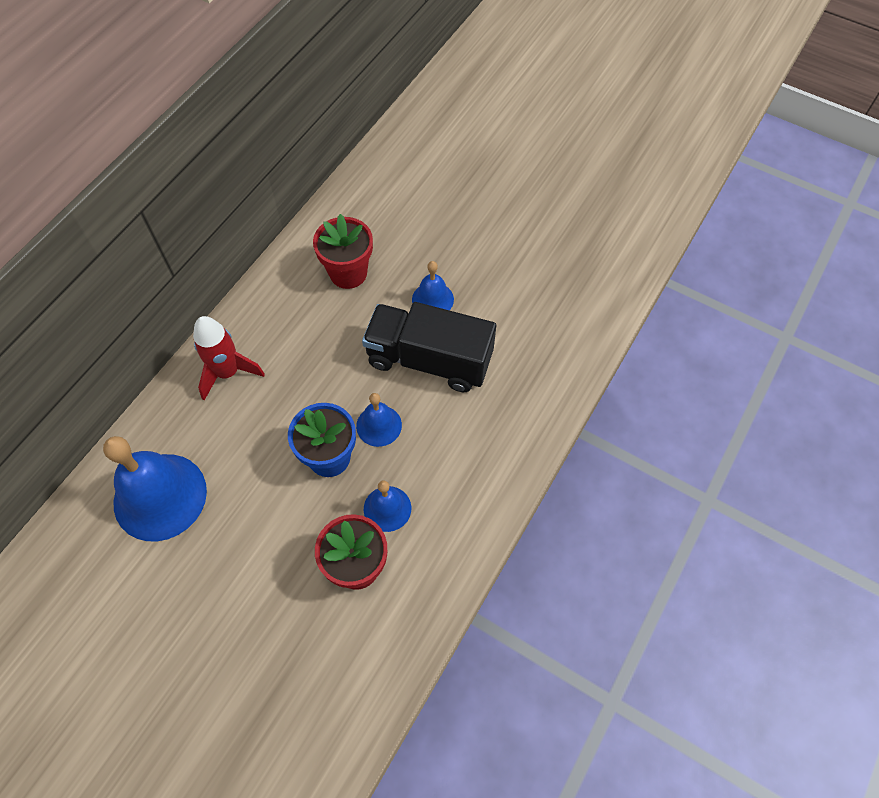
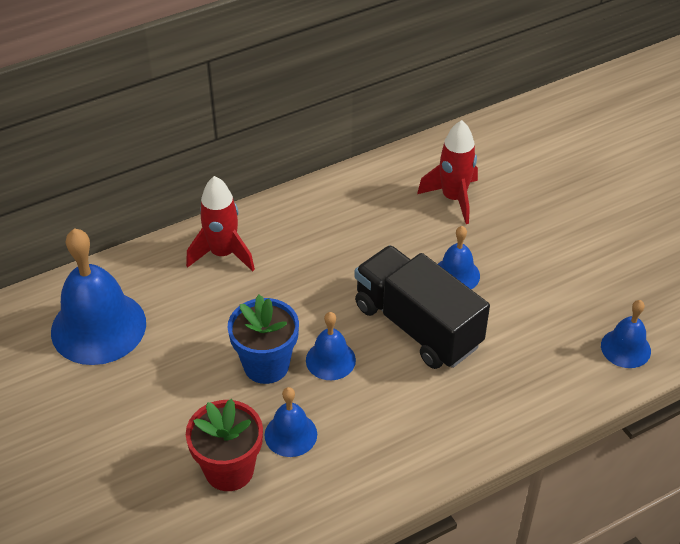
camera: 30 degrees right, 15 degrees down
red flower pot [313,214,373,289] -> none
none -> red rocket [417,120,478,224]
none -> blue bell [601,300,651,368]

